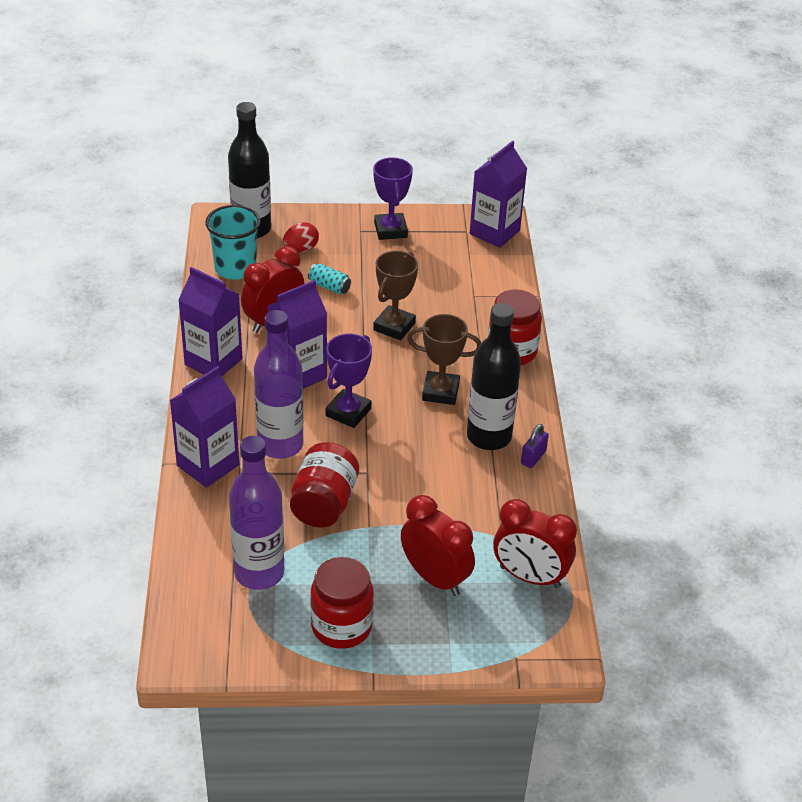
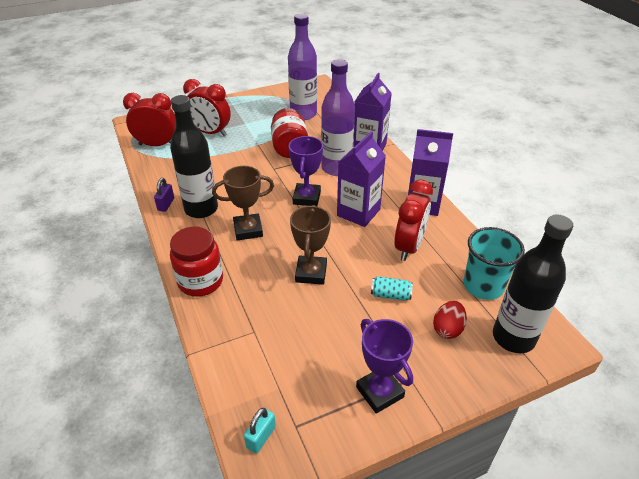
camera: 160 degrees right, 0 degrees up
red jar [310,557,374,649] -> none
purple carton [470,141,527,248] -> turquoise padlock [244,408,276,454]

